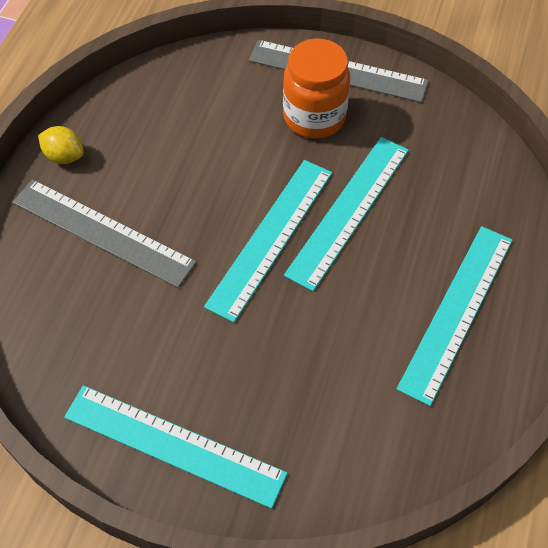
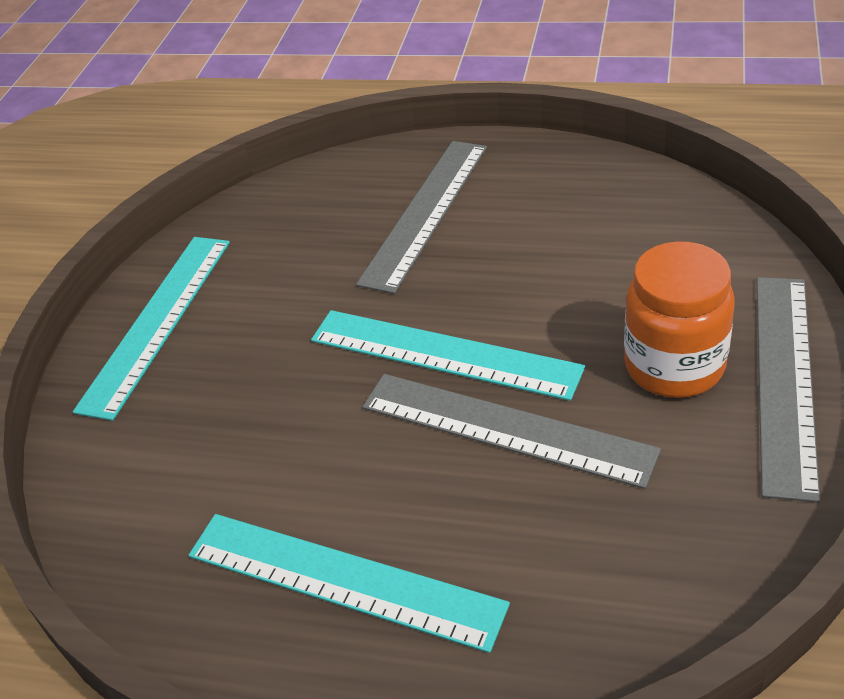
camera: 90 degrees right, 15 degrees down
yellow lemon [38,126,84,164] -> none
turquoise ruler [284,137,409,291] -> grey ruler [363,374,661,489]

